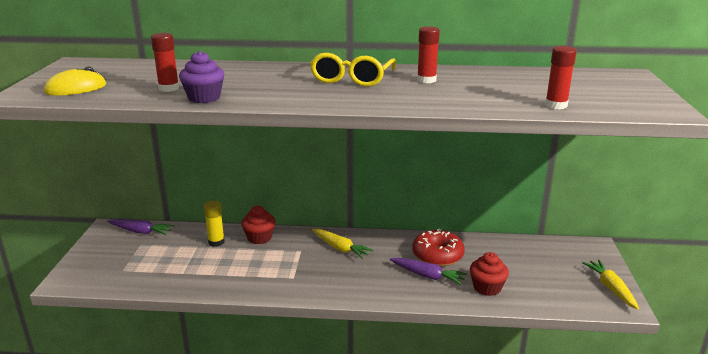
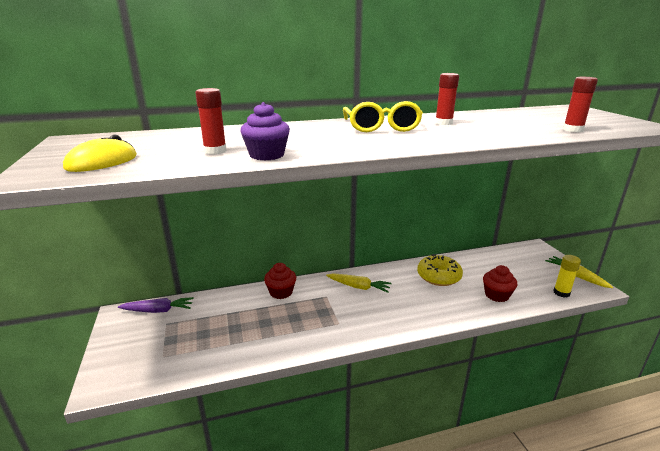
camera: 20 degrees left, 0 degrees up
yellow glue stick [204,201,225,247] -> yellow glue stick moved to [553,255,581,298]
purple carrot [390,258,467,285] -> none
red donut [412,228,465,266] -> yellow donut [417,254,463,286]

